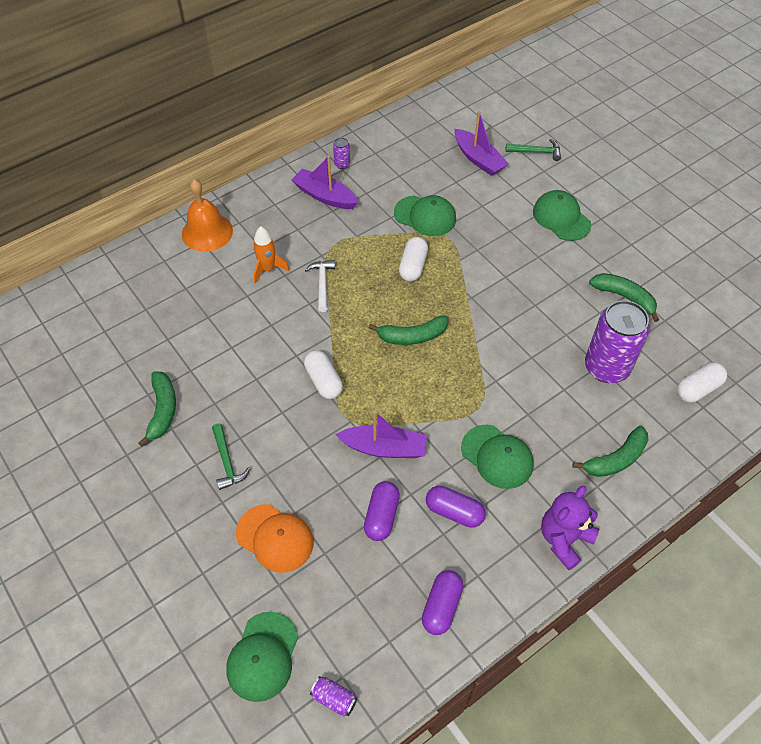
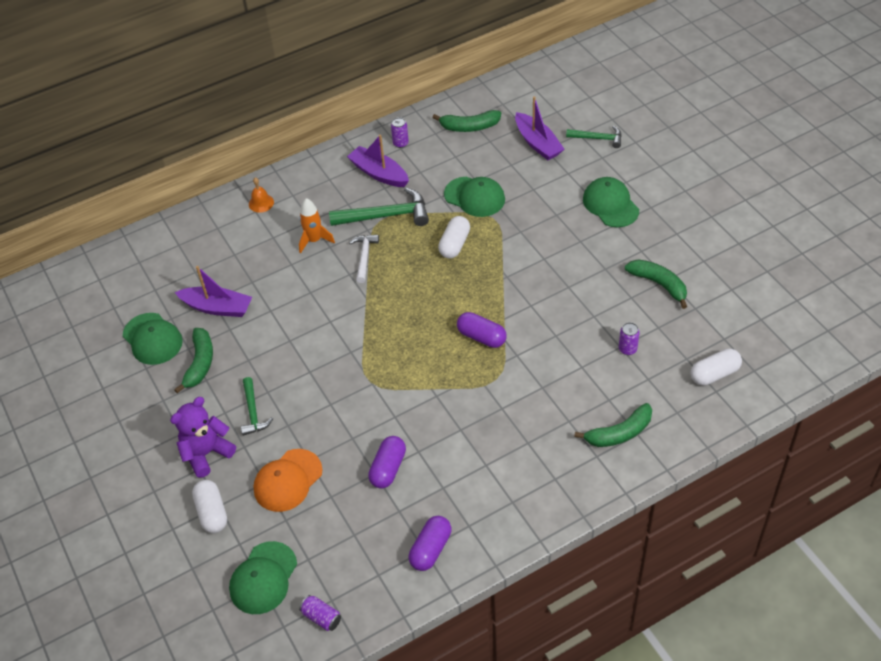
camera: 10 degrees right, 5 degrees down
orange bell [182,179,233,252] -> orange bell [249,177,274,213], size x0.52
orange cap [236,504,314,573] -> orange cap turned 90 degrees clockwise [254,449,323,512]
white capsule [304,350,343,399] -> white capsule moved to [192,480,227,533]
purple boat [335,411,427,458] -> purple boat moved to [175,266,252,317]
green banana [368,315,448,345] -> green banana moved to [433,110,501,132]
purple capsule [426,486,486,528] -> purple capsule moved to [457,312,507,348]
green cap [461,424,533,489] -> green cap moved to [123,313,183,365]
purple teddy bear [541,486,599,570] -> purple teddy bear moved to [170,397,236,478]
purple can [585,300,650,383] -> purple can [619,322,640,355], size x0.41
none -> green hammer [329,188,429,226]

